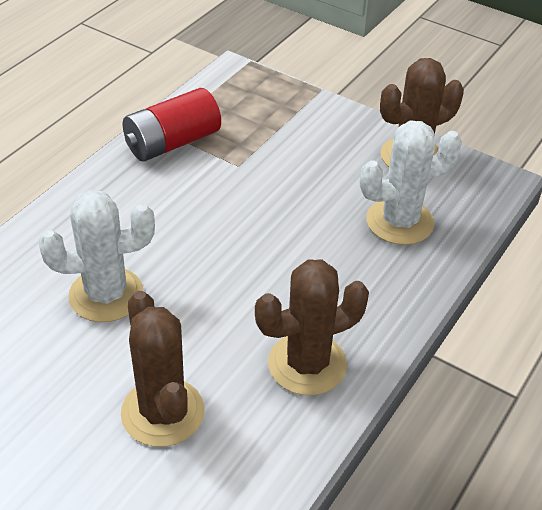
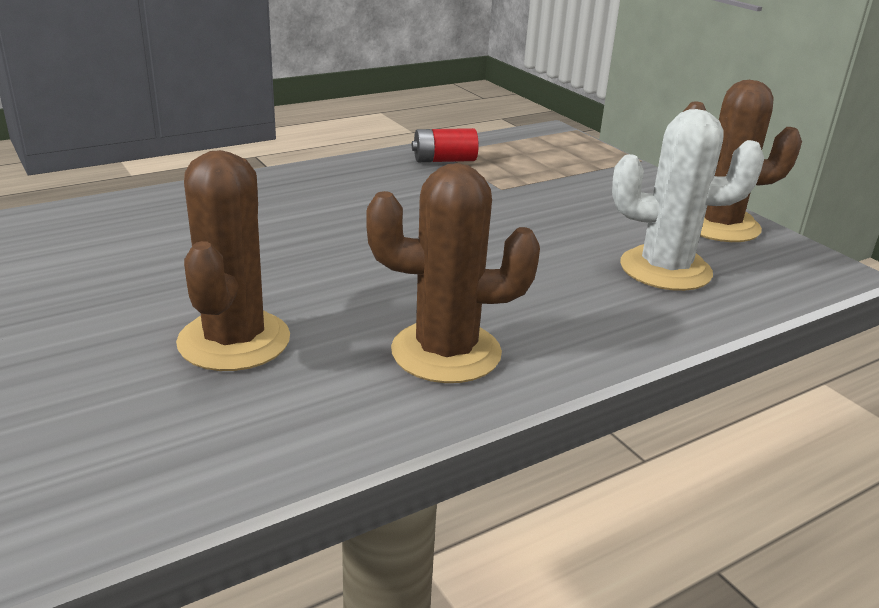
camera: 25 degrees right, 15 degrees down
white cactus [39,190,155,322] -> none
red battery [122,88,221,162] -> red battery [412,128,479,162], size x0.60

